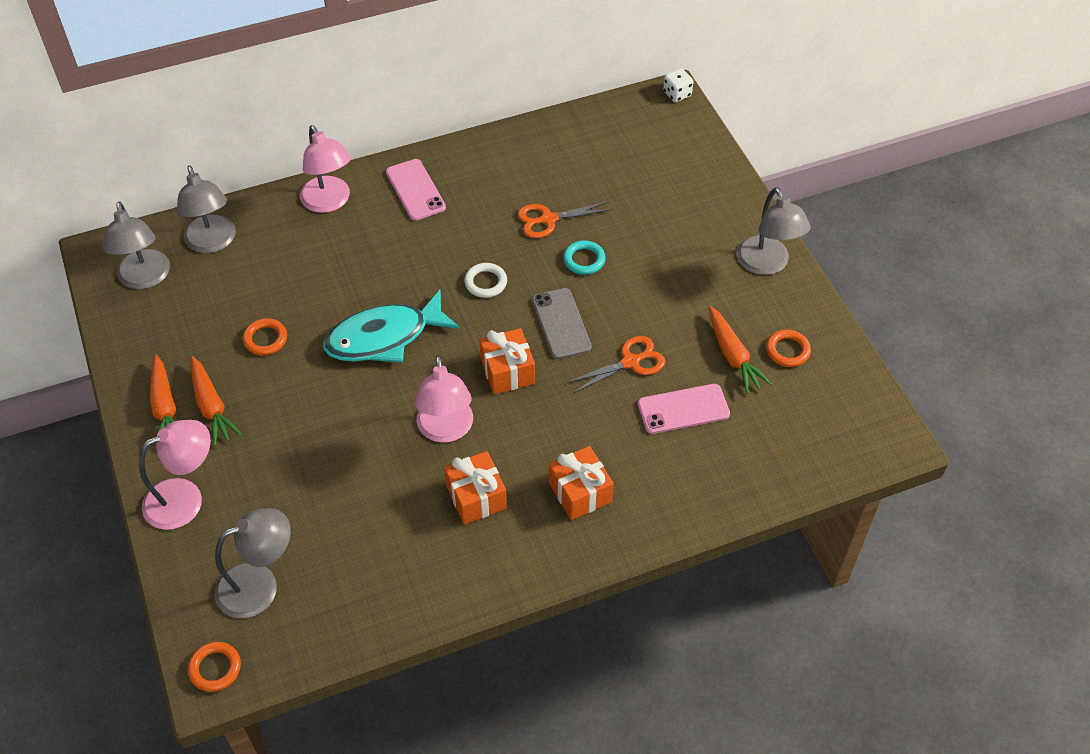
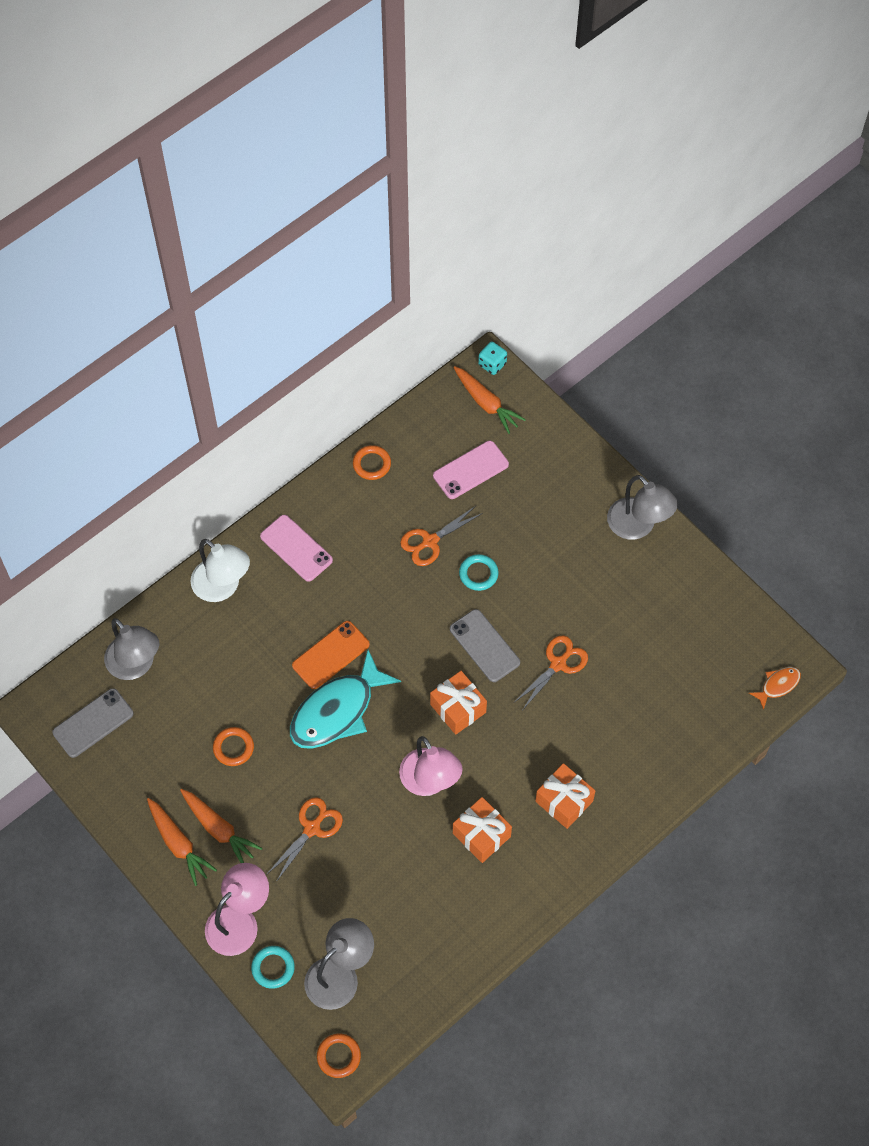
camera: 20 degrees left, 10 degrees up
grey lamp [103,201,170,289] -> grey phone [52,688,134,758]
pink lamp [300,125,351,213] -> white lamp [190,539,250,602]
white ring [464,263,507,298] -> none
pink phone [638,384,730,434] -> pink phone moved to [433,441,509,499]
white dice [663,69,693,102] -> turquoise dice [478,342,507,375]
orange carrot [709,306,772,394] -> orange carrot moved to [453,366,526,434]
orange ring [766,330,811,367] -> orange ring moved to [353,445,391,480]
none -> turquoise ring [251,946,295,989]
none -> orange scissors [266,797,343,882]
none -> orange phone [292,621,370,689]
none -> orange fish [749,667,801,710]

